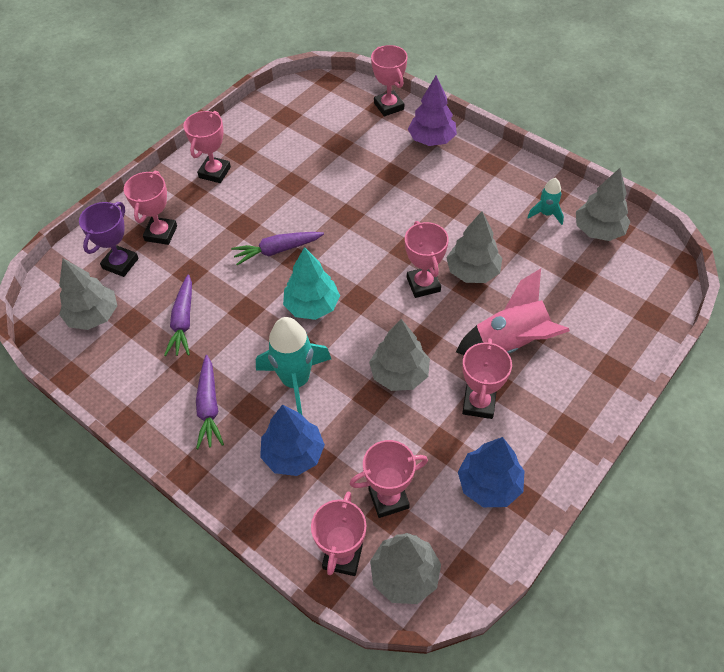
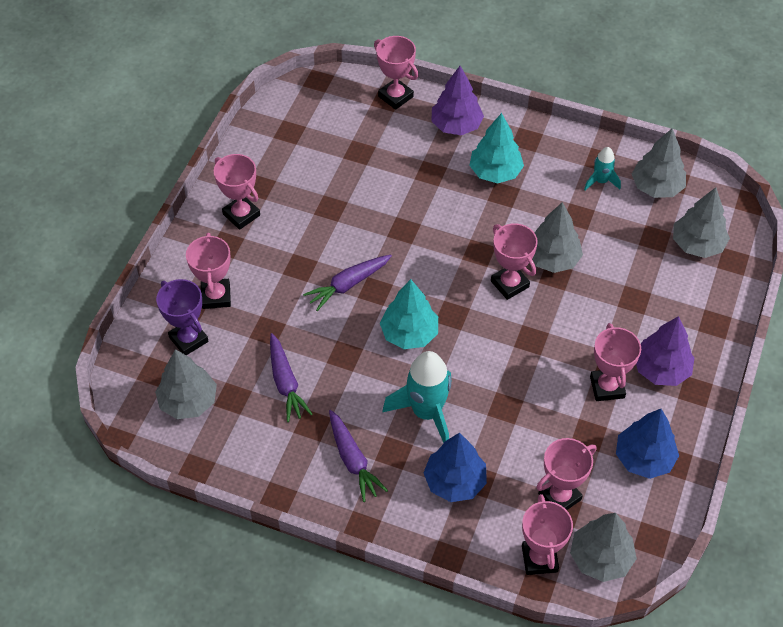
camera: 20 degrees left, 0 degrees up
purple trophy [79,202,139,277] -> purple trophy turned 45 degrees counterclockwise [156,279,208,355]
pink trophy [183,111,231,183] -> pink trophy turned 45 degrees counterclockwise [214,154,260,230]
grey tree [369,319,430,391] -> grey tree moved to [673,187,730,258]
pink rocket [456,269,570,355] -> none
none -> turquoise tree [469,113,524,183]
none -> purple tree [636,316,694,386]

